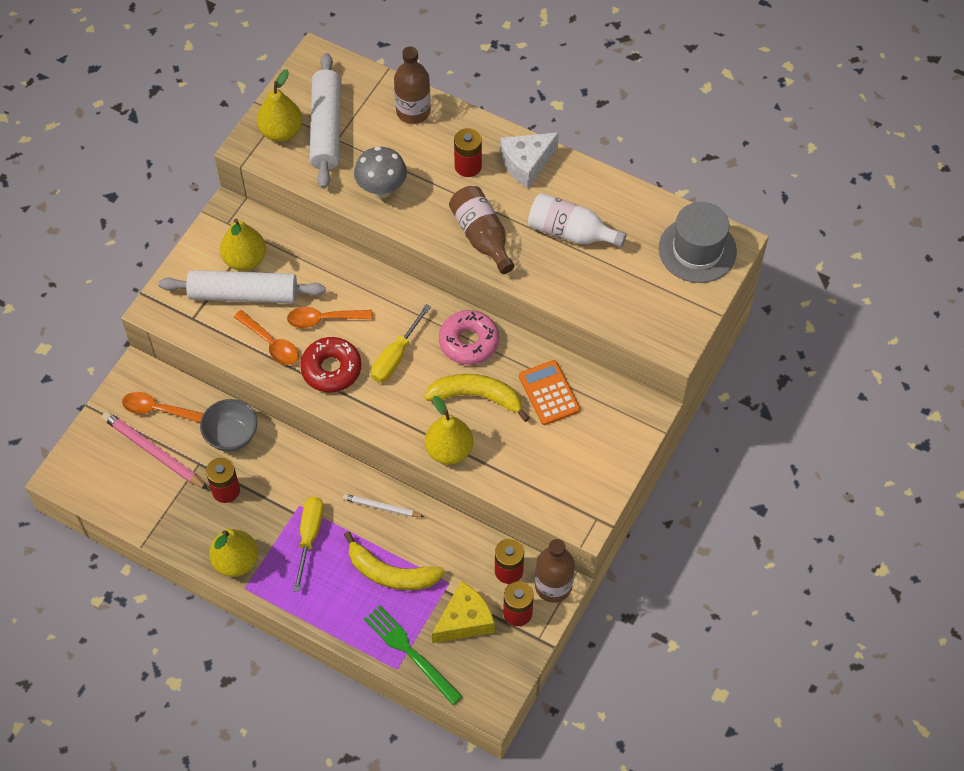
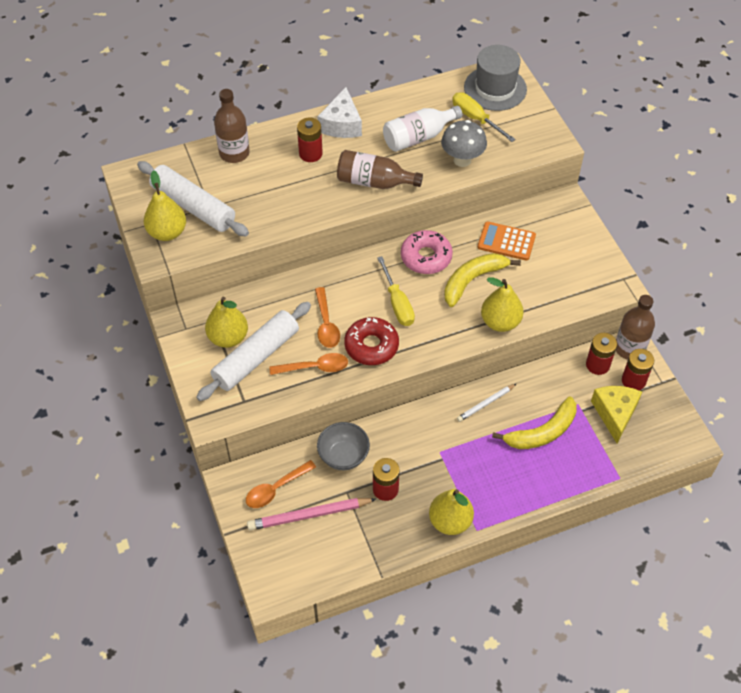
camera: 50 degrees left, 5 degrees down
orange spoon [287,307,373,328] -> orange spoon turned 45 degrees counterclockwise [315,287,340,348]
yellow screwdriver [293,497,324,592] -> yellow screwdriver moved to [452,92,516,142]
grey mushroom [354,146,407,198] -> grey mushroom moved to [441,120,487,167]
green fork [364,606,463,705] -> none

